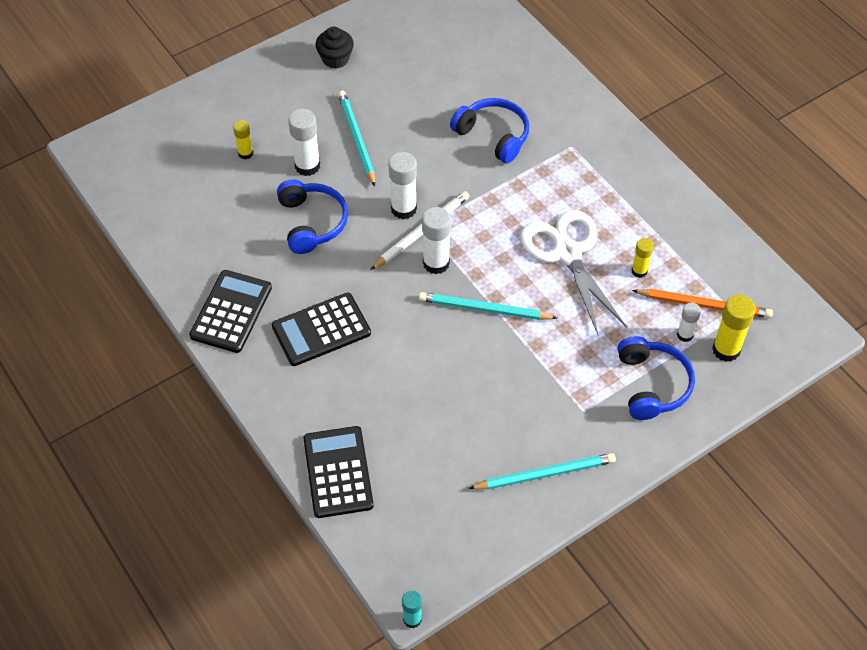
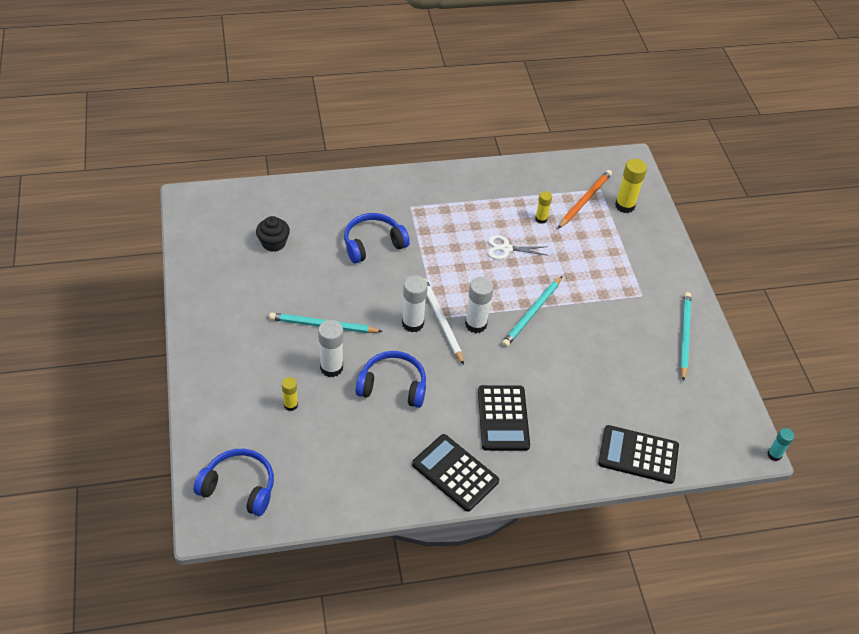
camera: 70 degrees left, 5 degrees down
black cupcake [315,27,354,69] -> black cupcake moved to [256,216,290,252]
white scissors [520,210,627,335] -> white scissors [488,235,548,259], size x0.52
blue headphones [618,336,695,420] -> blue headphones moved to [194,449,274,516]
white glue stick [677,303,701,342] -> none

